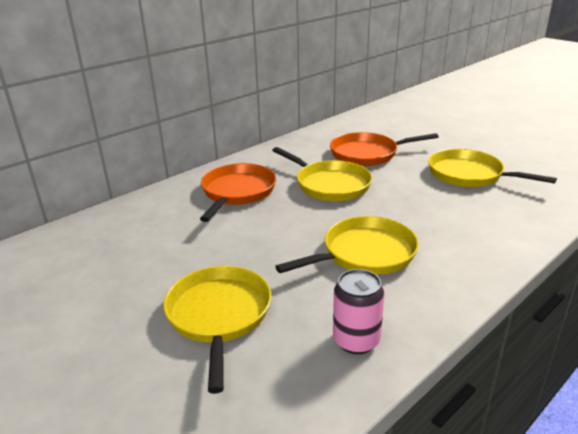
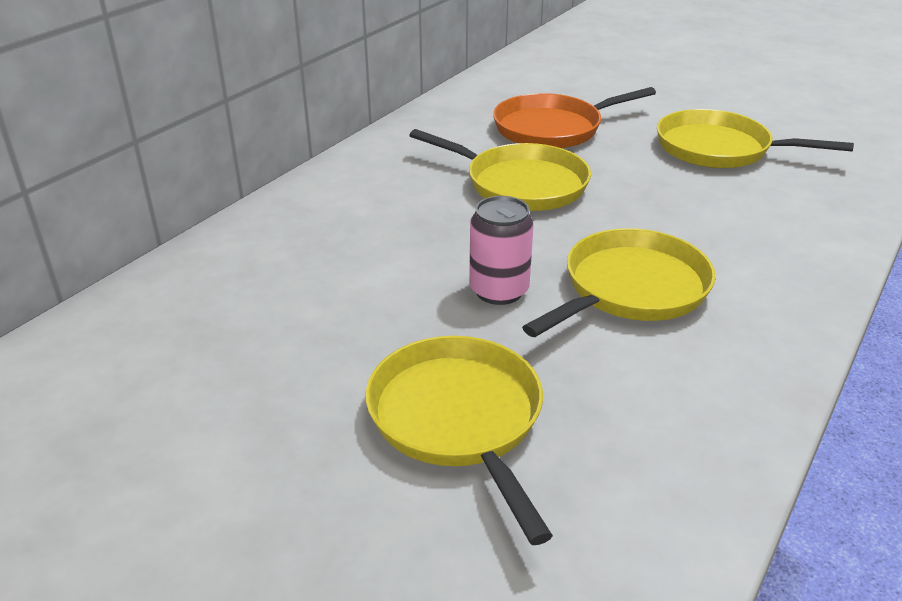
camera: 15 degrees left, 5 degrees up
orange pan [200,163,276,222] -> none
pink can [333,269,385,354] -> pink can moved to [469,196,534,305]

